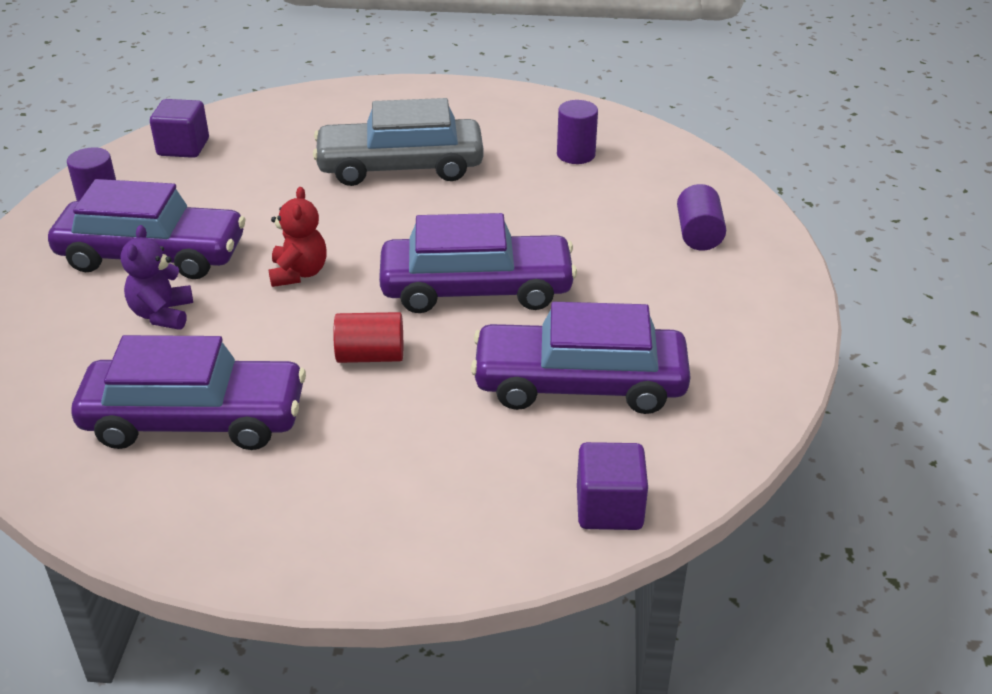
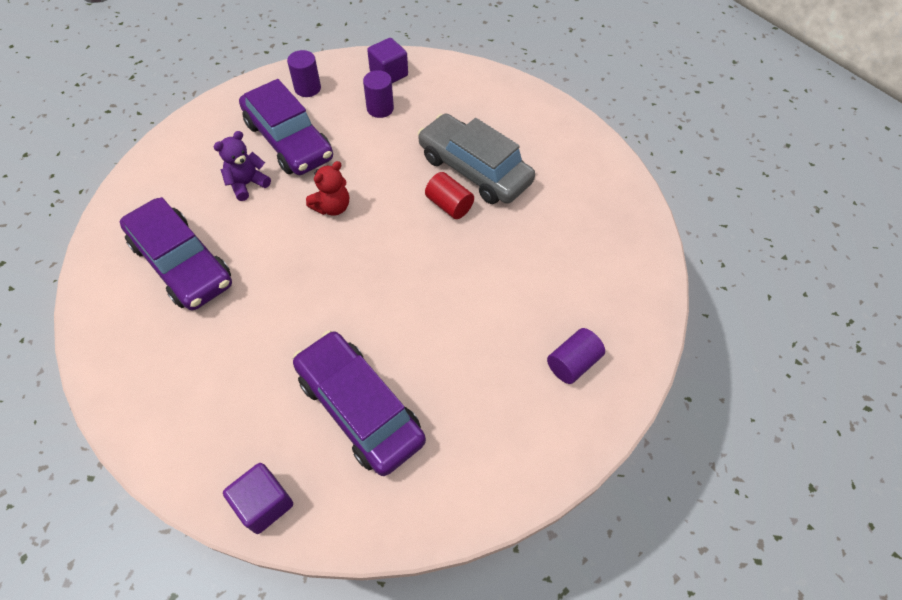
camera: 45 degrees right, 20 degrees up
red cylinder [333,312,403,363] -> red cylinder moved to [425,172,474,219]
purple car [379,213,577,313] -> none
purple cylinder [557,100,598,164] -> purple cylinder moved to [363,70,394,118]

